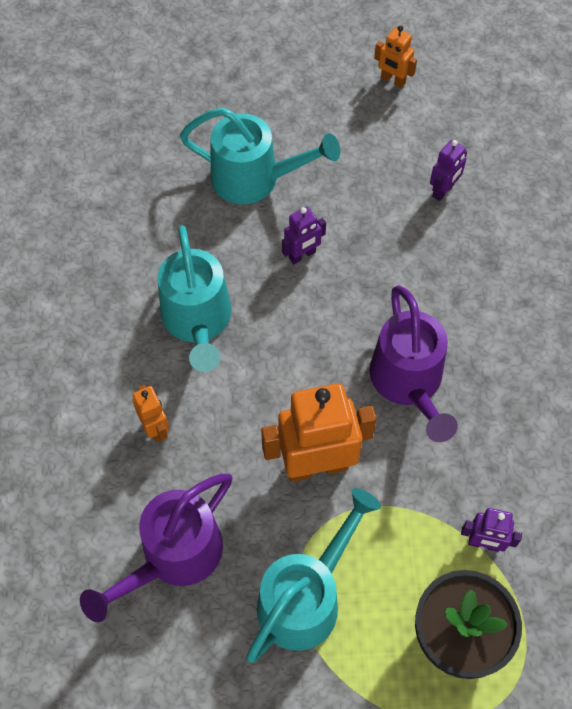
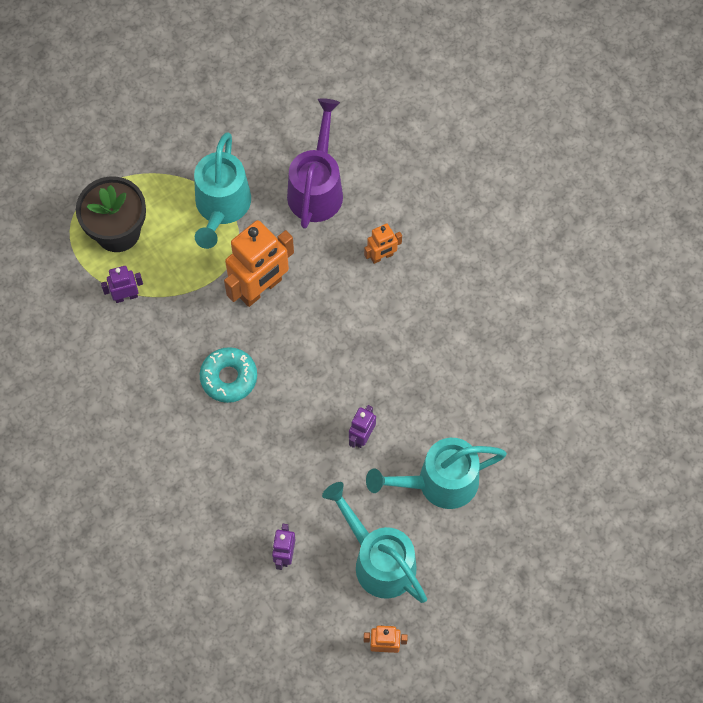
camera: 150 degrees right, 5 degrees up
orange robot [132,385,169,443] -> orange robot turned 60 degrees counterclockwise [364,224,402,264]
turquoise watering can [158,225,231,372] -> turquoise watering can moved to [322,482,427,603]
purple watering can [369,285,458,442] -> turquoise donut [200,347,257,403]

